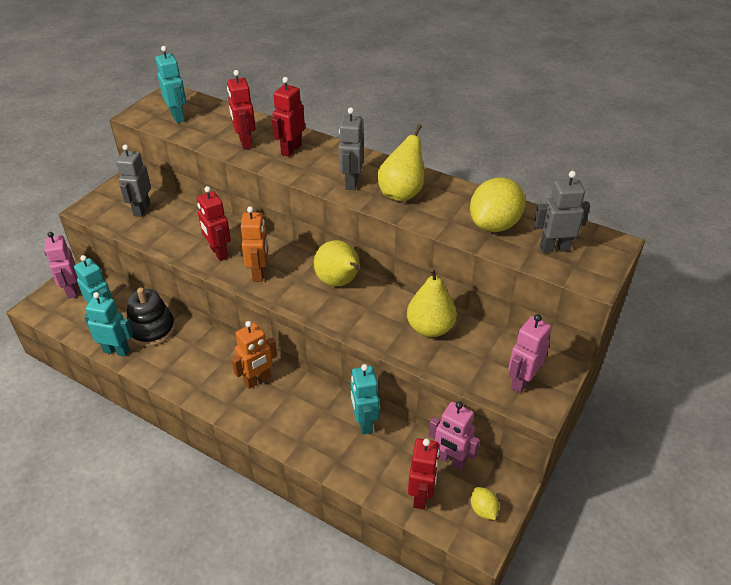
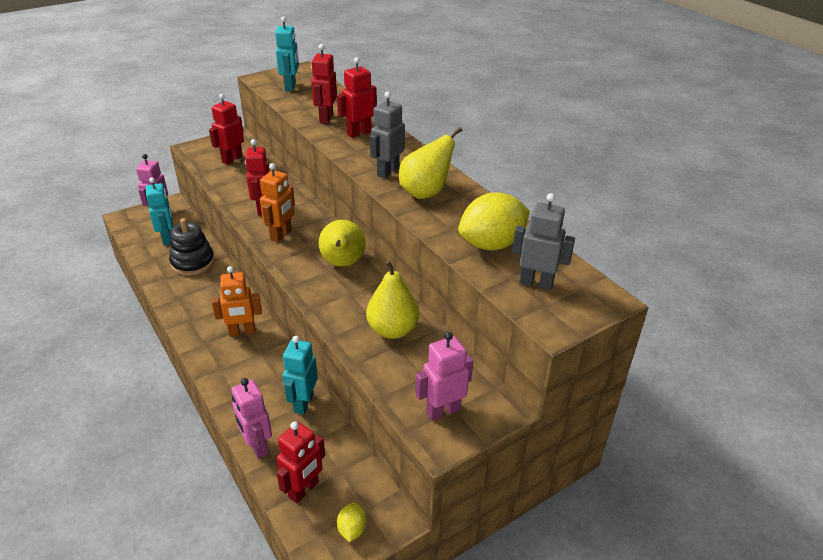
camera: 25 degrees right, 5 degrees down
turquoise robot [84,292,133,357] -> none
grey robot [116,144,151,217] -> red robot [209,94,244,165]
pink robot [429,402,480,470] -> pink robot moved to [231,378,272,459]

